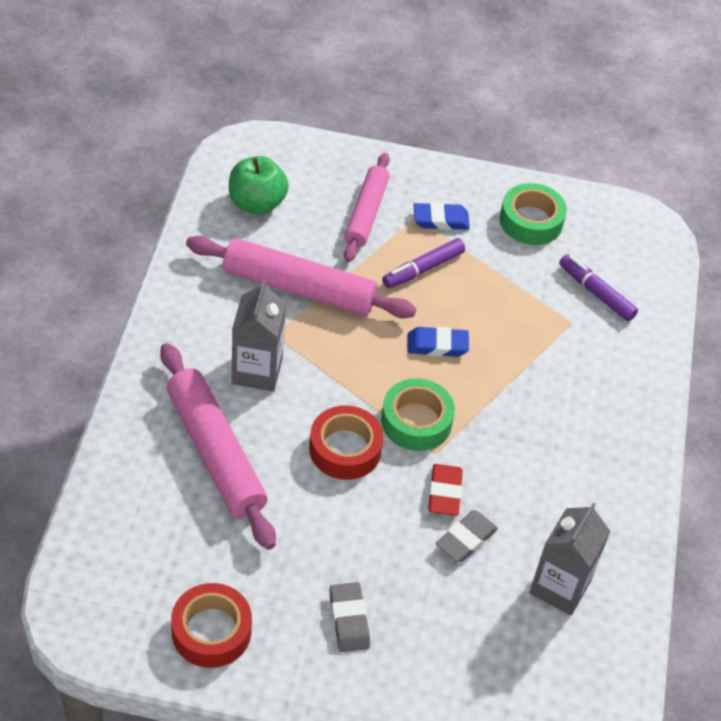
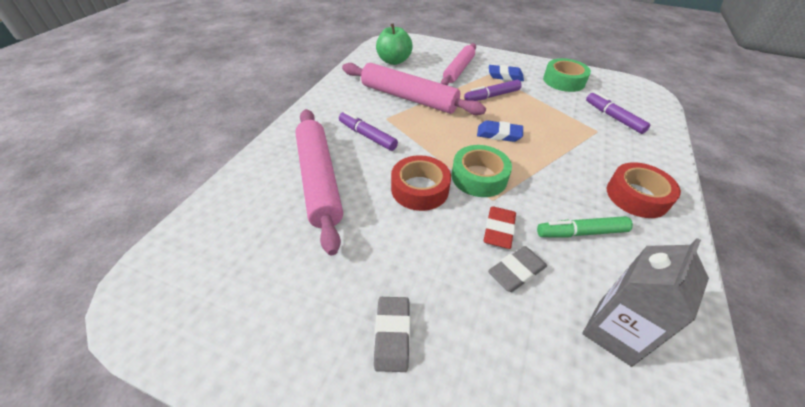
camera: 15 degrees right, 5 degrees down
red tape [171,583,252,668] -> red tape moved to [607,162,681,218]
grey carton [232,280,286,391] -> purple marker [339,111,398,151]
none -> green marker [537,216,633,237]

